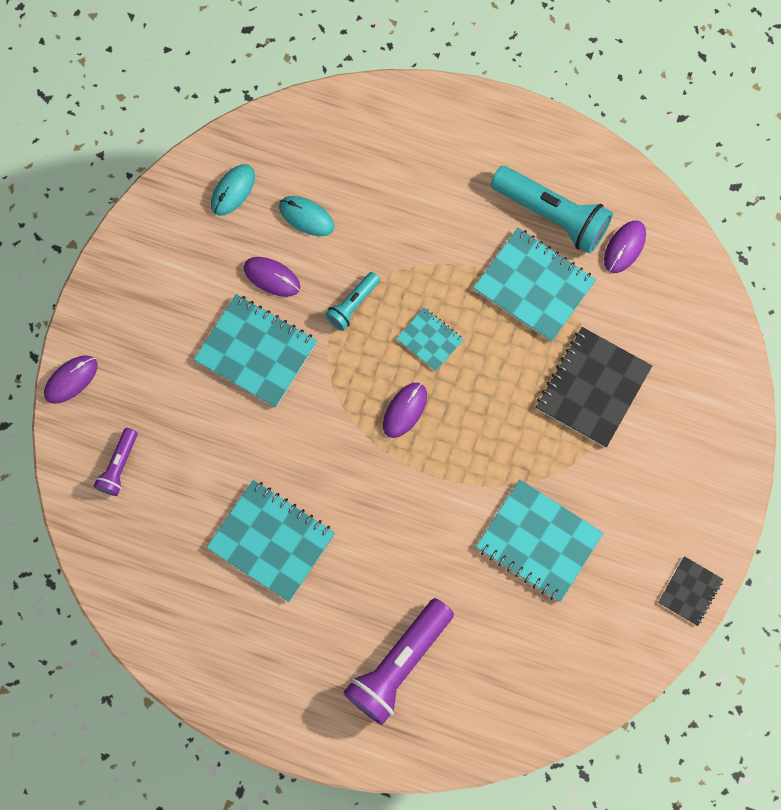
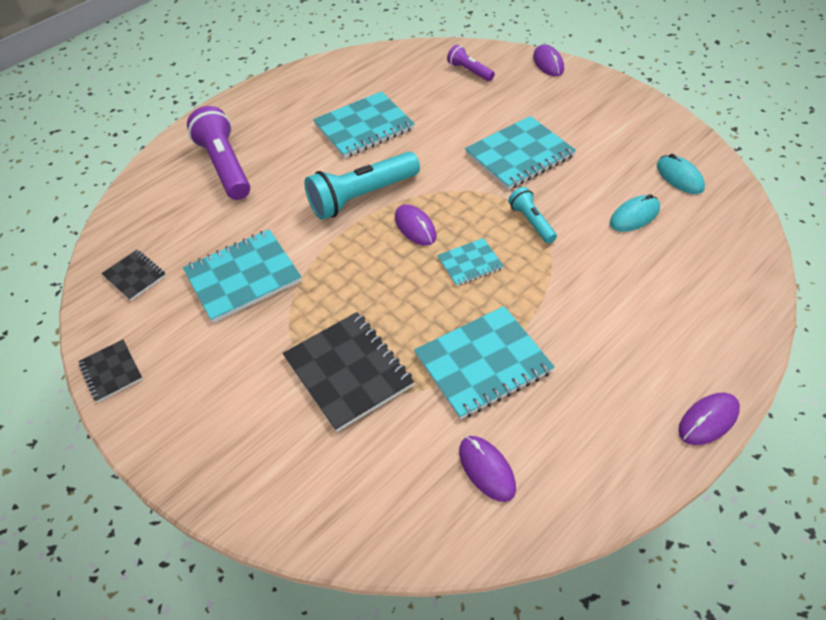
camera: 120 degrees right, 25 degrees down
purple mouse [244,257,300,297] -> purple mouse moved to [678,393,740,445]
turquoise flashlight [491,166,613,254] -> turquoise flashlight moved to [304,152,420,220]
none -> black notebook [101,250,166,301]

